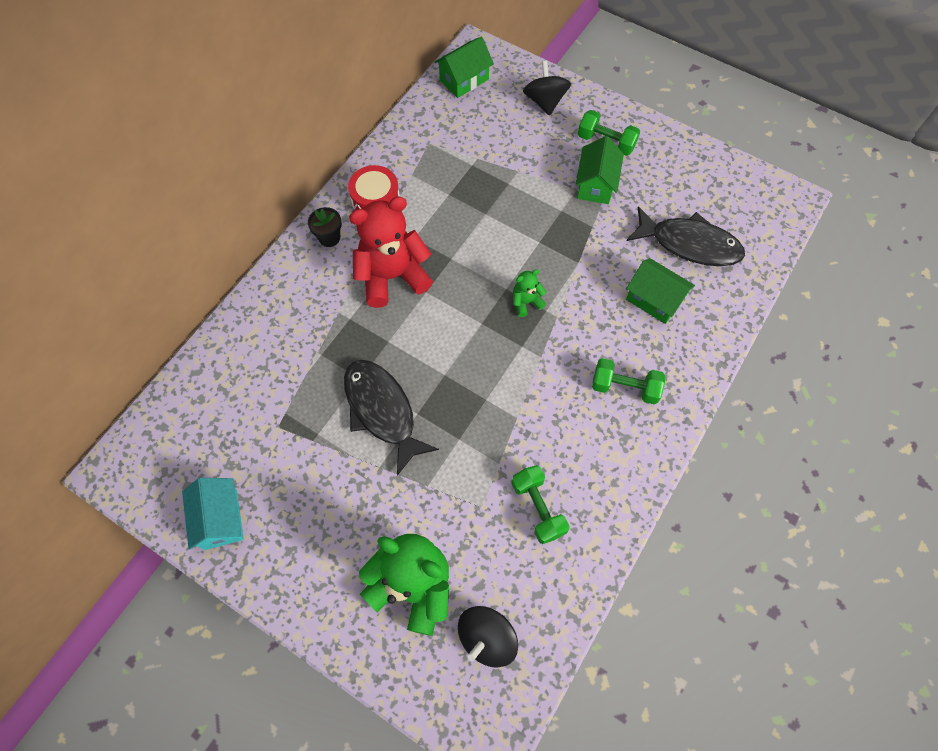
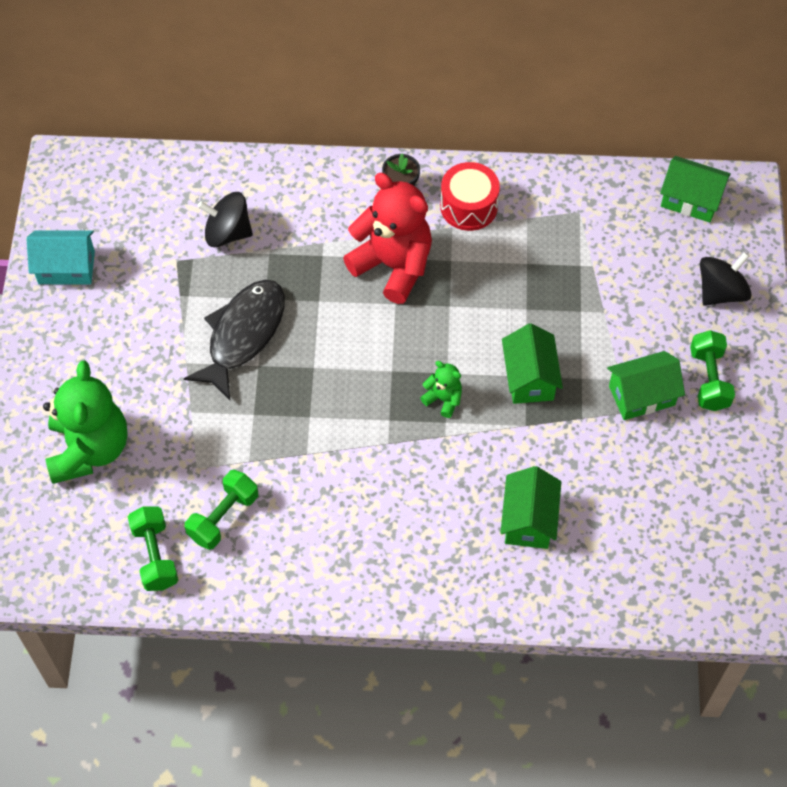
camera: 60 degrees right, 5 degrees down
turquoise house [182,478,244,550] -> turquoise house turned 45 degrees clockwise [27,230,95,284]
black spinning top [458,606,518,668] -> black spinning top moved to [198,192,253,247]
green dumbbell [592,358,665,404] -> green dumbbell moved to [128,506,178,591]
black fish [627,206,745,266] -> none
none -> green house [502,323,563,404]

